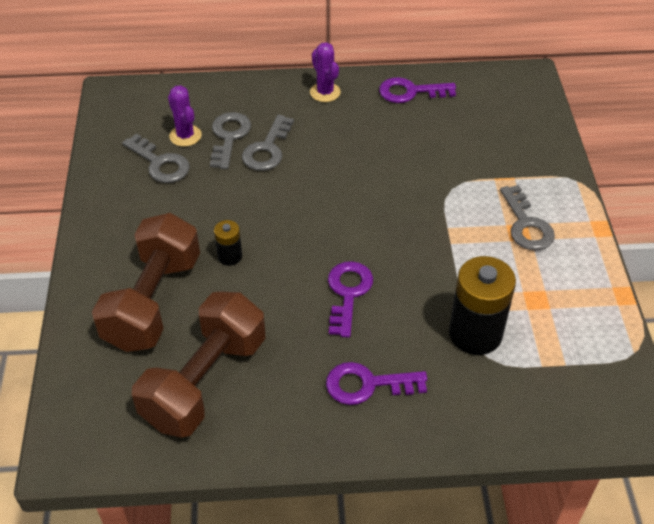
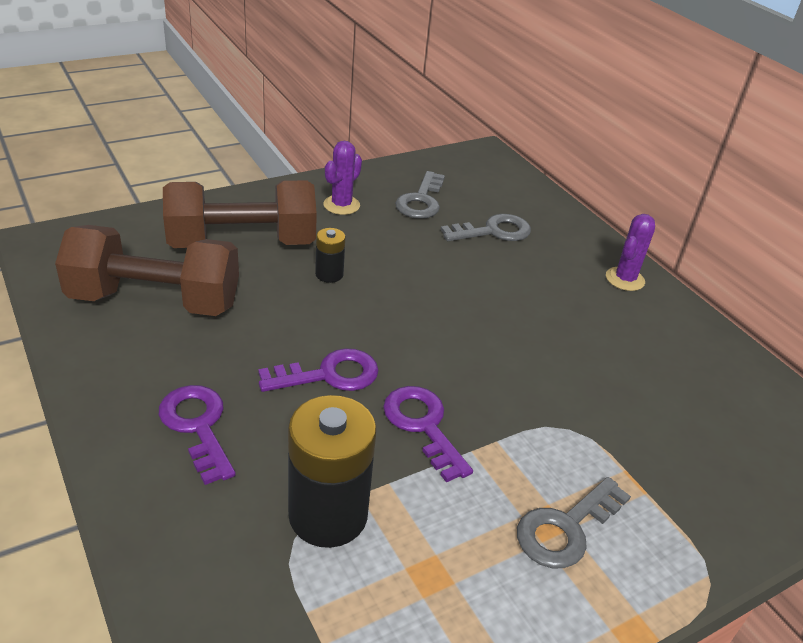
camera: 60 degrees right, 10 degrees down
purple cactus [168,85,202,147] -> purple cactus moved to [324,141,362,215]
grey key [242,115,294,171] -> none
purple key [379,77,456,103] -> purple key moved to [383,386,473,482]

